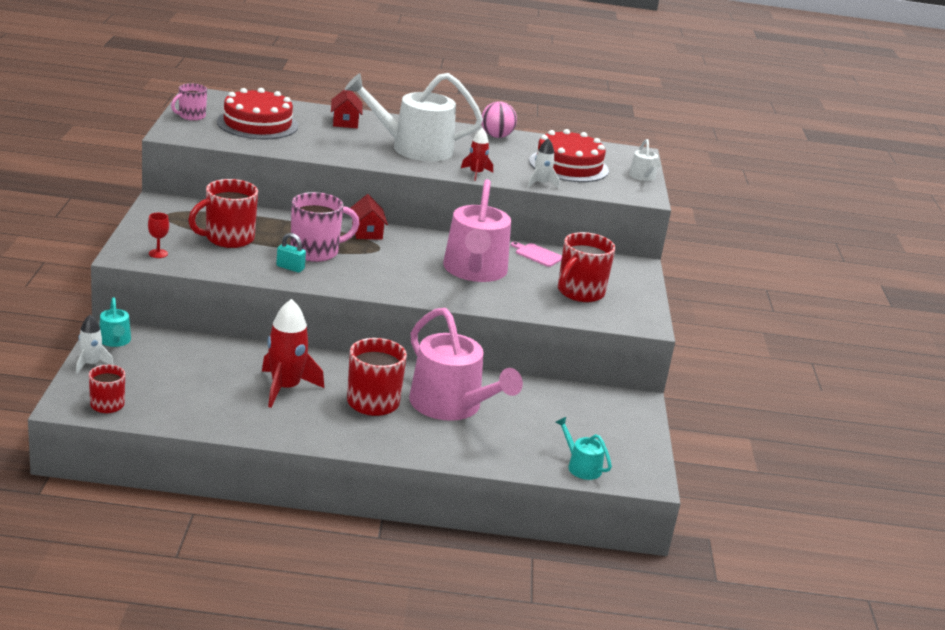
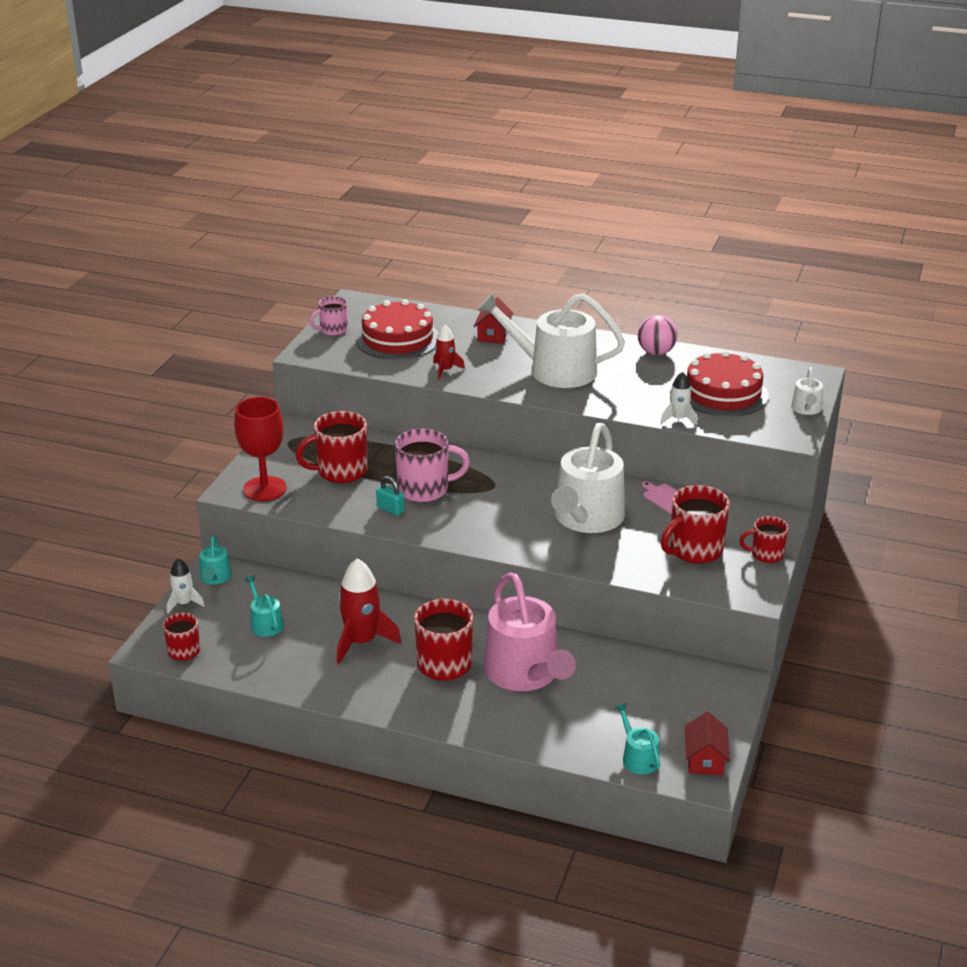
camera: 20 degrees right, 5 degrees up
red goblet [148,213,169,258] -> red goblet [234,397,287,501], size x2.28
red house [350,194,388,240] -> red house moved to [685,712,730,775]
pink watering can [443,179,511,282] -> white watering can [551,423,625,533]
red rocket [461,128,493,181] -> red rocket moved to [433,325,465,380]
none -> turquoise watering can [244,575,284,637]
none -> red mug [739,516,788,563]

